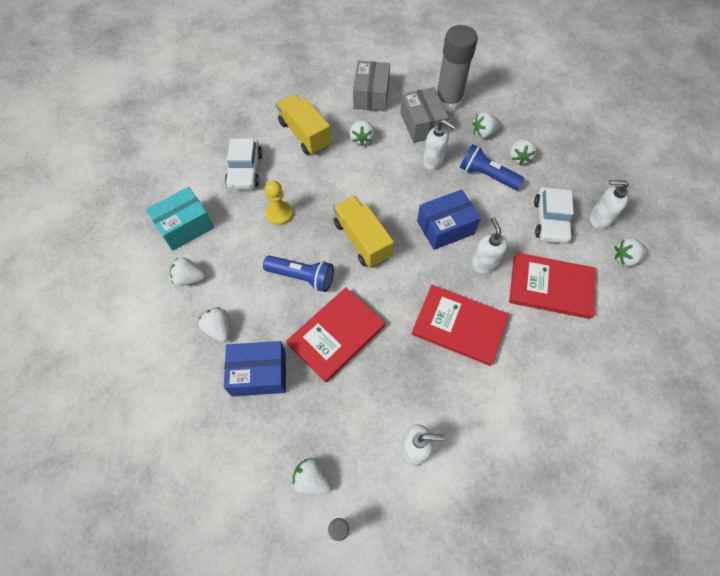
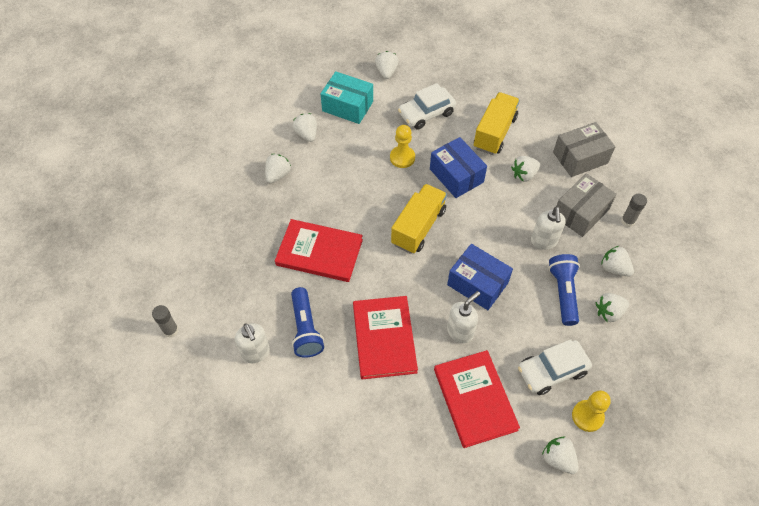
camera: 60 degrees right, 5 degrees down
blue box [224,341,286,396] -> blue box moved to [430,137,487,198]
blue flashlight [263,256,334,292] -> blue flashlight moved to [291,287,324,358]
white strawberry [292,458,332,495] -> white strawberry moved to [375,51,399,79]
grey glue stick [437,25,478,112] -> grey glue stick [621,193,647,227], size x0.45
white soap dispenser [590,180,629,230] -> yellow pawn [572,390,611,432]

